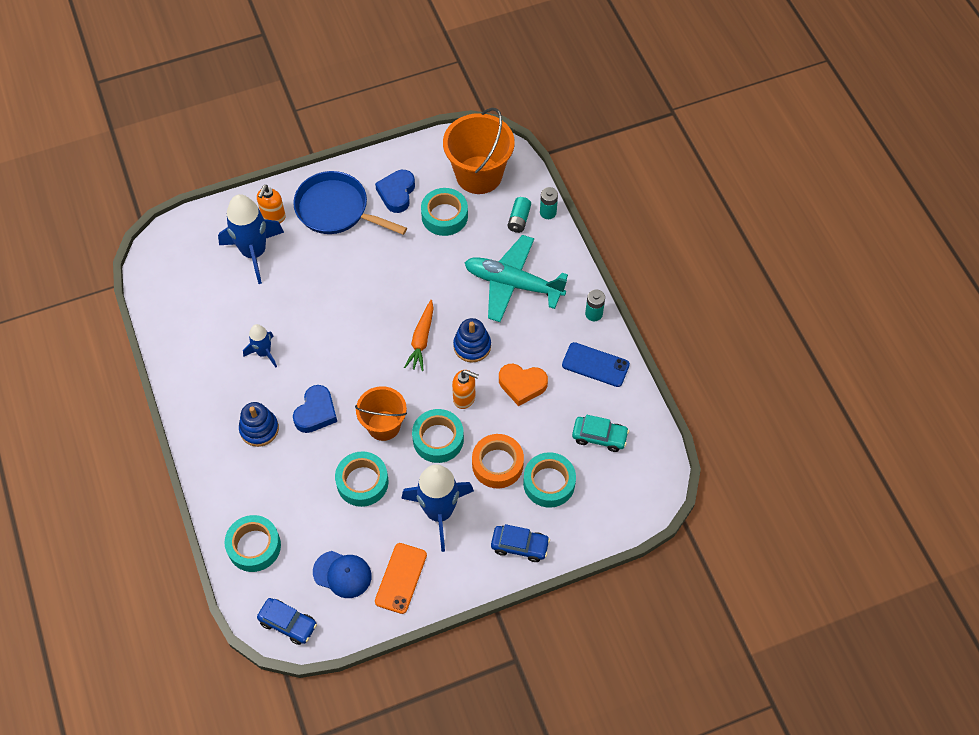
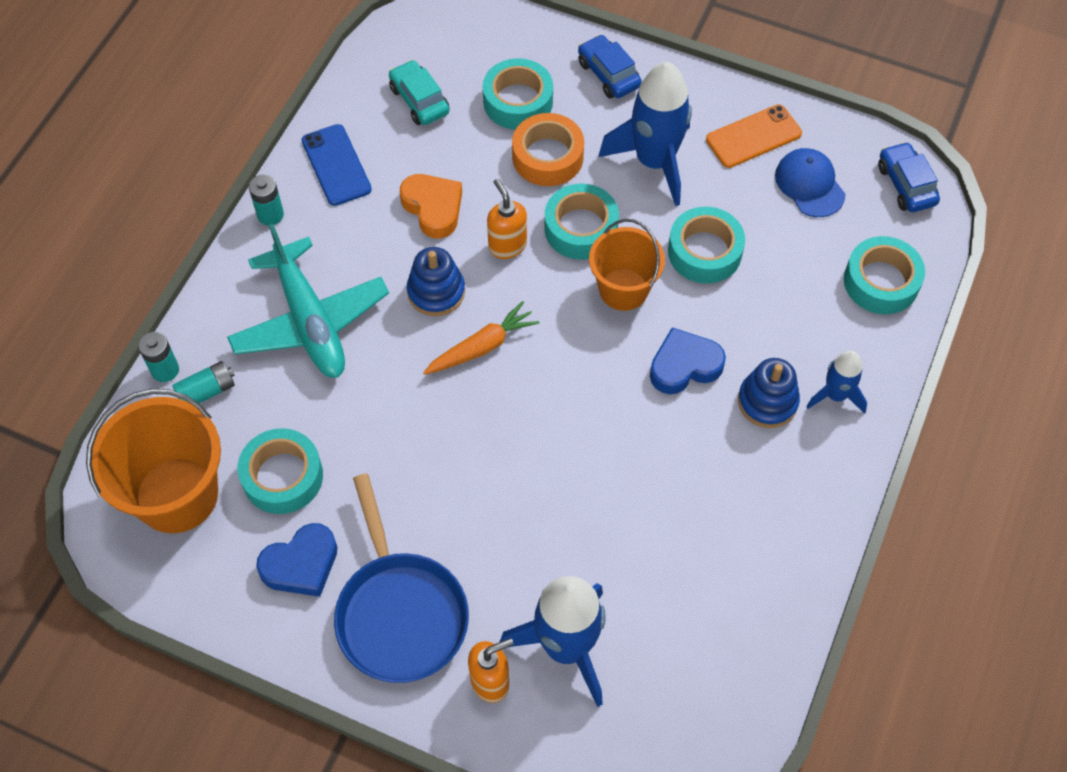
camera: 135 degrees left, 0 degrees up
blue rocket [243,324,277,368] -> blue rocket moved to [806,350,867,414]

